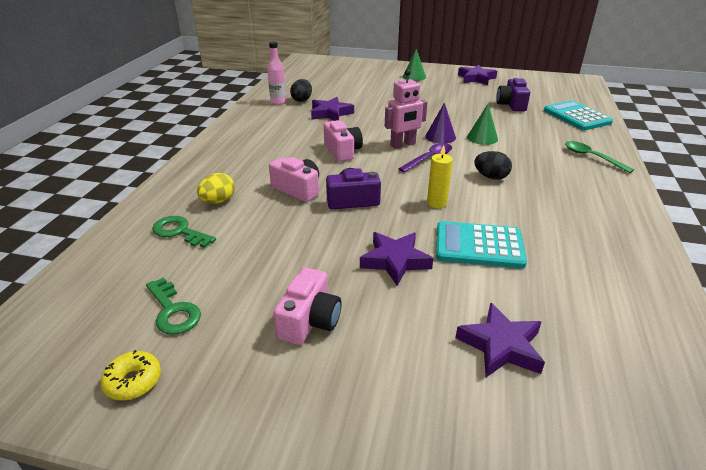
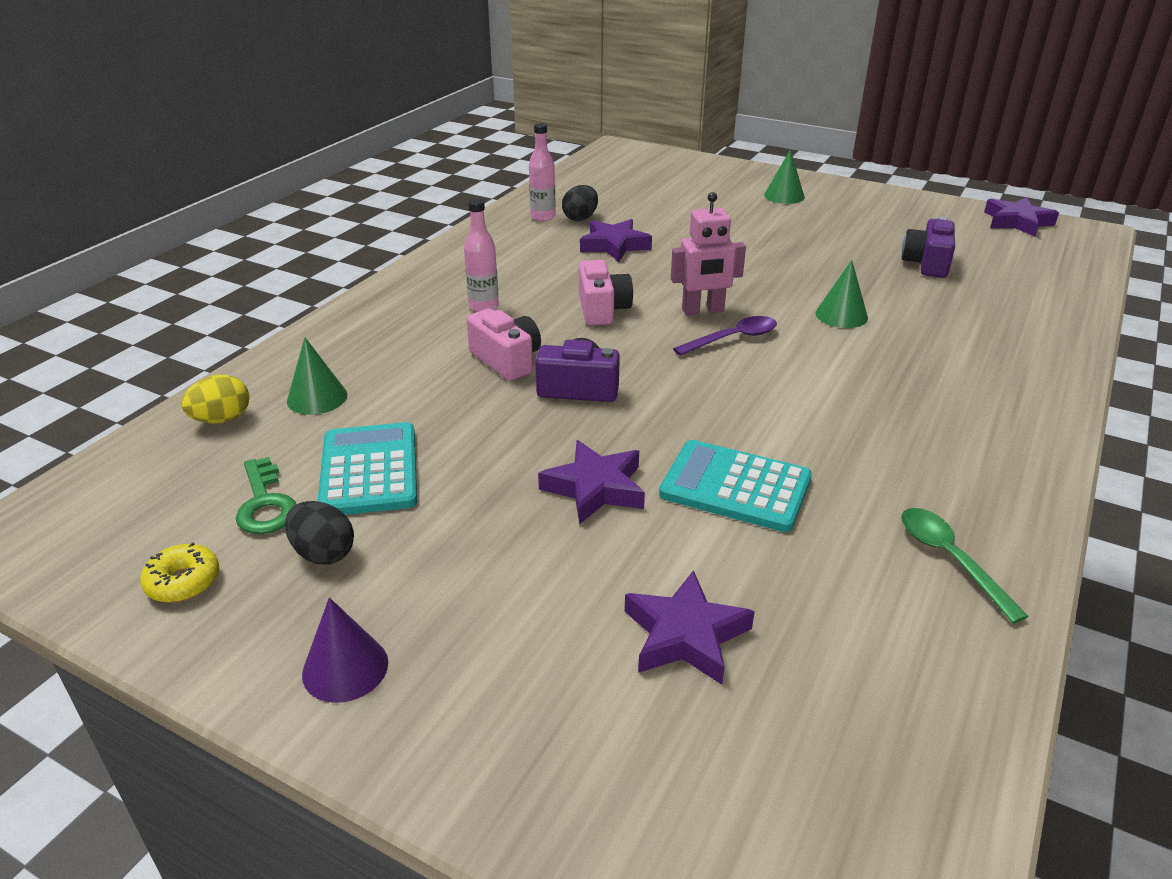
camera: 15 degrees right, 0 degrees up
green key [152,216,216,248] -> green cone [287,338,347,415]
yellow egg [197,173,235,204] -> yellow egg moved to [181,375,250,423]
pink camera [274,268,341,345] -> none
purple cone [425,103,456,143] -> purple cone moved to [302,597,388,703]
yellow candle [427,145,453,208] -> none
purple star [458,65,497,85] -> purple star moved to [984,197,1059,237]
black egg [474,151,512,180] -> black egg moved to [285,501,354,565]
turquoise calculator [544,100,613,130] -> turquoise calculator moved to [318,422,417,515]
green spoon [565,141,634,173] -> green spoon moved to [901,508,1029,624]
none -> pink bottle [464,199,499,312]

